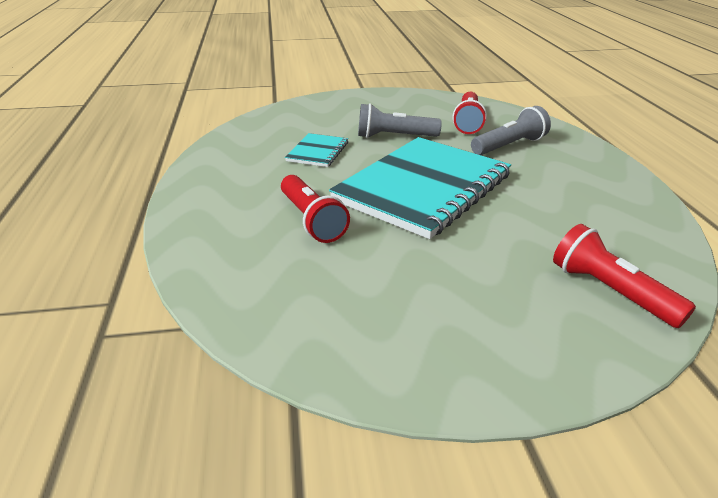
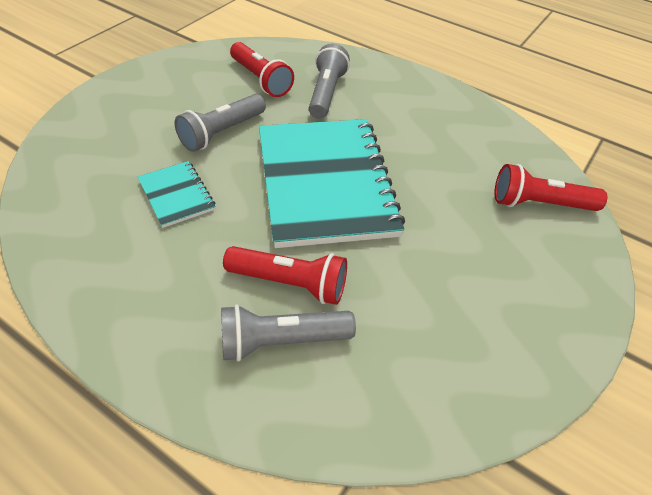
camera: 50 degrees left, 15 degrees up
none -> grey flashlight [221,304,356,362]

